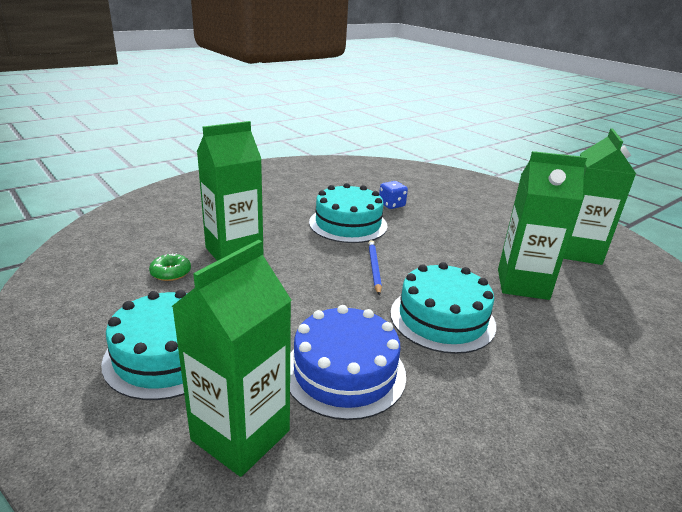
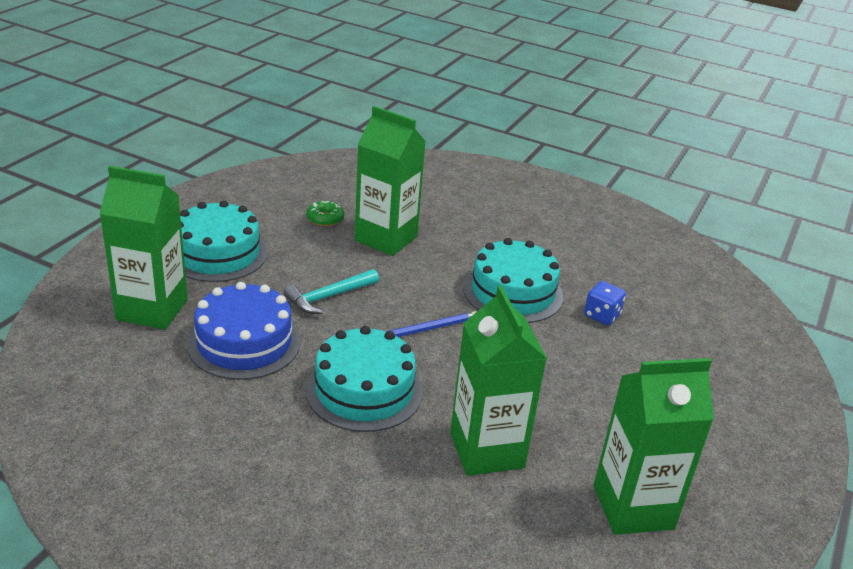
camera: 65 degrees right, 5 degrees up
none -> turquoise hammer [284,269,379,314]

